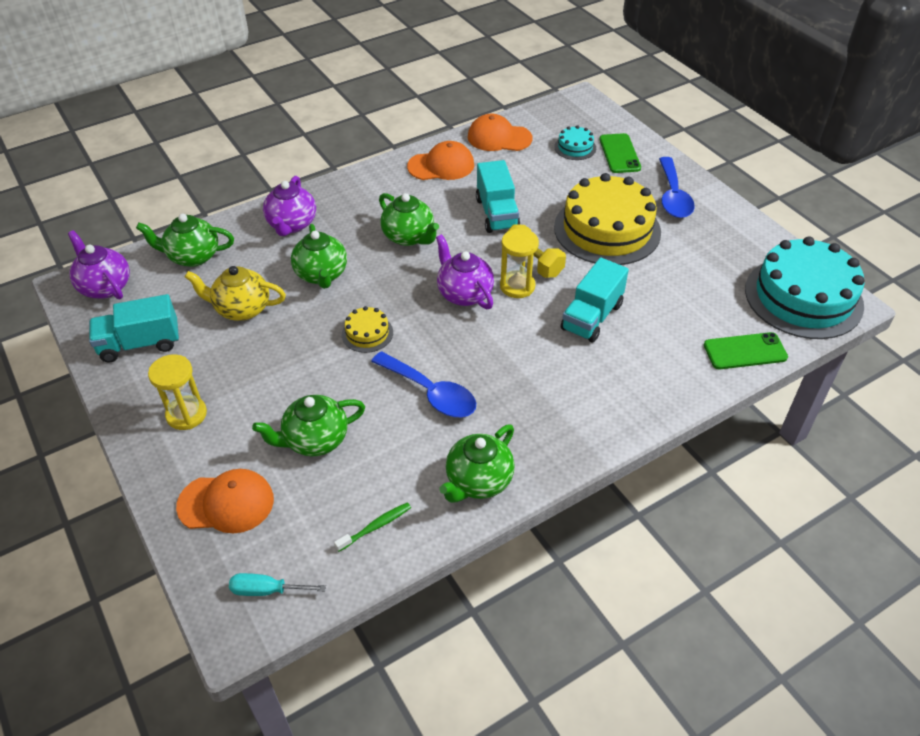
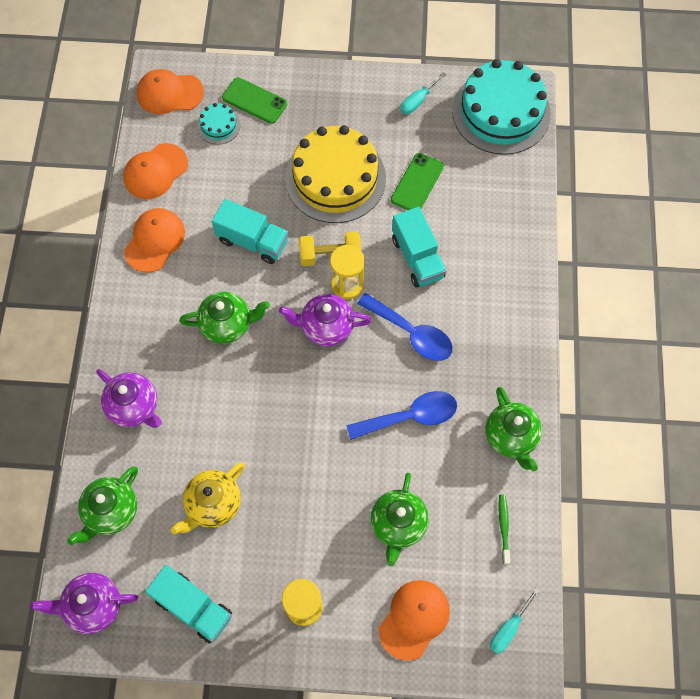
camera: 55 degrees left, 20 degrees up
turquoise truck [89,294,179,363] -> turquoise truck turned 75 degrees counterclockwise [145,565,232,644]
green teapot [291,224,347,289] -> none
yellow cake [342,306,393,353] -> none
blue spoon [659,157,695,218] -> blue spoon moved to [357,293,453,361]
green phone [704,332,788,369] -> green phone moved to [391,153,444,210]
none -> orange cap [137,69,204,114]
none -> turquoise screwdriver [400,72,446,114]

